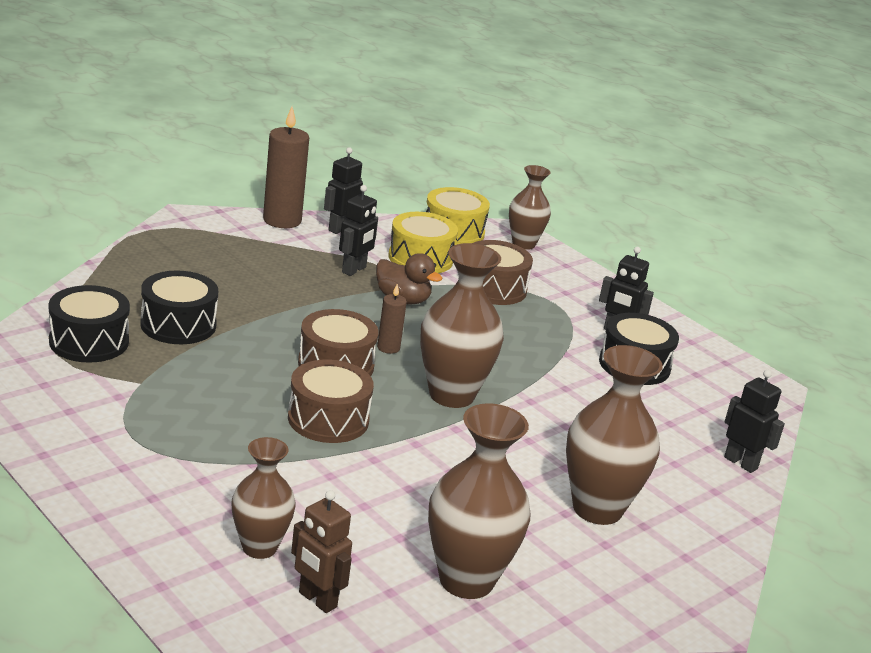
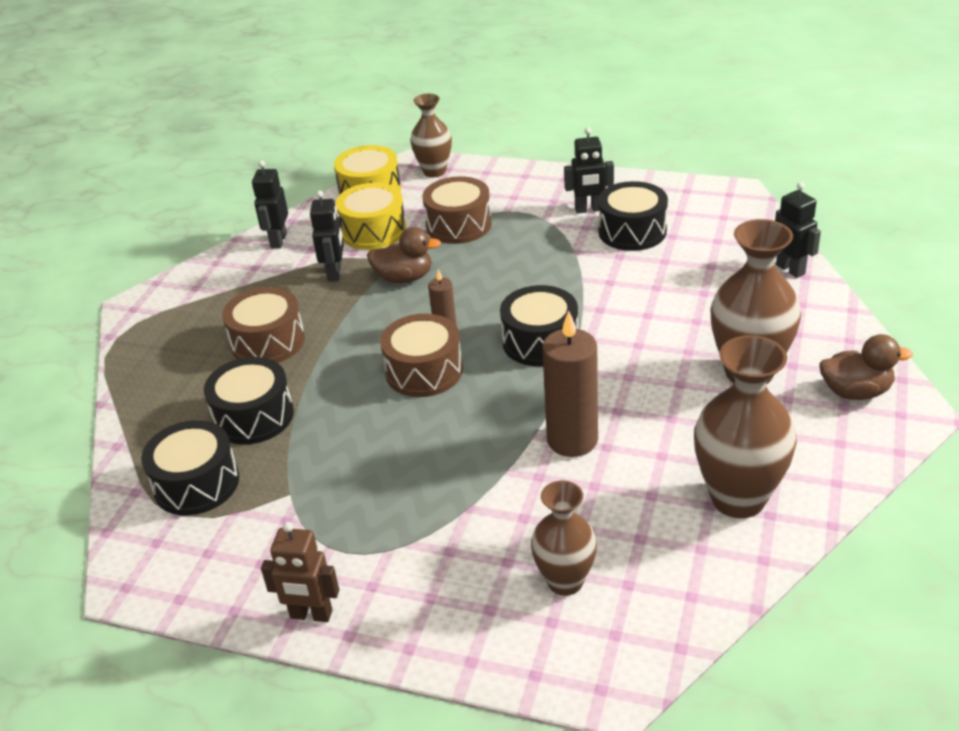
camera: 25 degrees left, 10 degrees up
brown candle [263,107,309,228] -> brown candle moved to [542,311,598,457]
brown drum [288,359,374,443] -> brown drum moved to [222,287,305,363]
brown robot [291,490,352,613] -> brown robot moved to [261,522,339,622]
brown vase [420,243,504,408] -> black drum [500,285,578,366]
black robot [724,370,785,473] -> black robot turned 45 degrees clockwise [775,182,821,278]
none -> brown duck [819,334,913,400]

